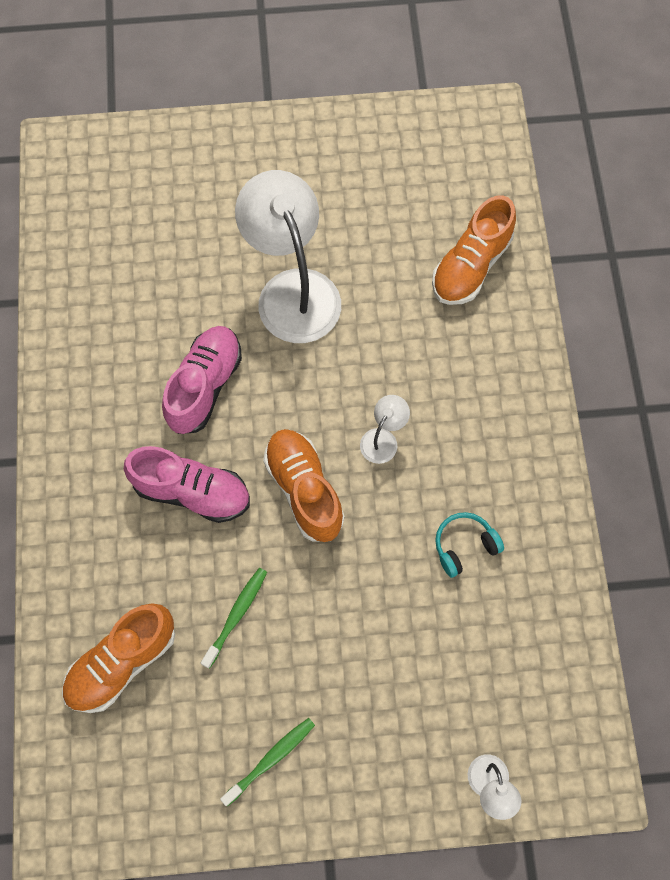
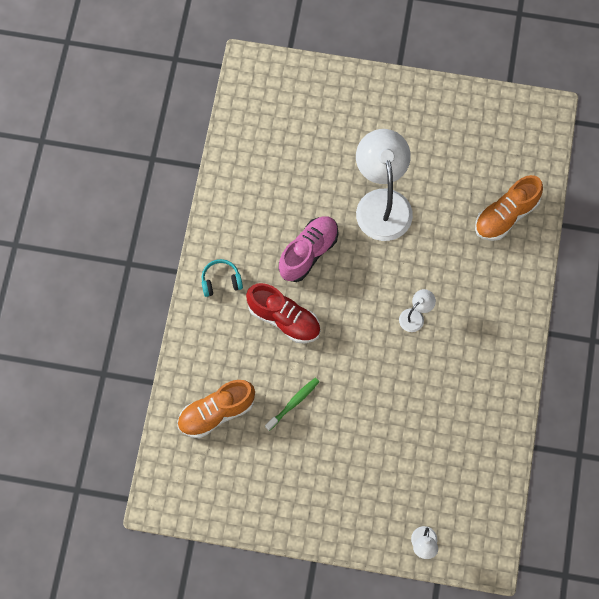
camera: 15 degrees right, 0 degrees up
pink shoe [124,446,250,523] -> red shoe [246,283,320,343]
green toothbrush [220,718,315,806] -> none
orange shoe [263,429,344,542] -> none
turquoise headphones [435,512,504,578] -> turquoise headphones moved to [202,259,243,297]

